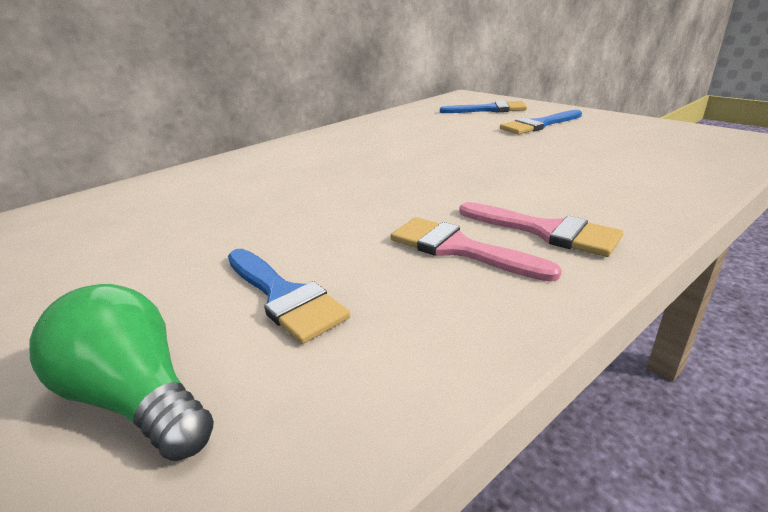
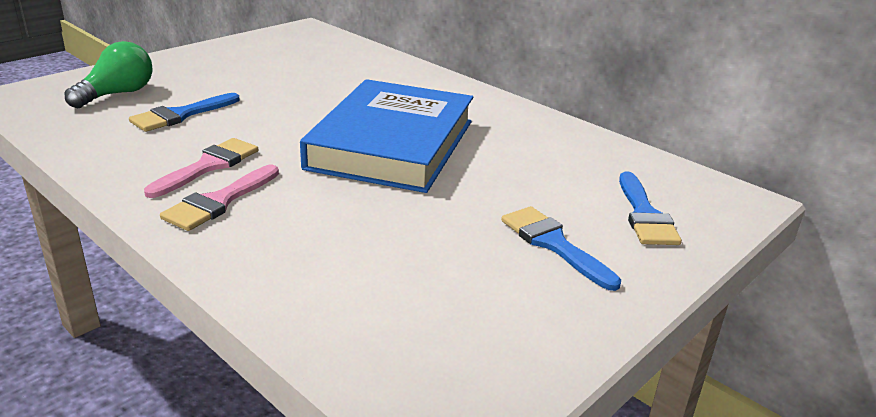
camera: 80 degrees right, 0 degrees up
none -> blue book [300,79,473,193]

